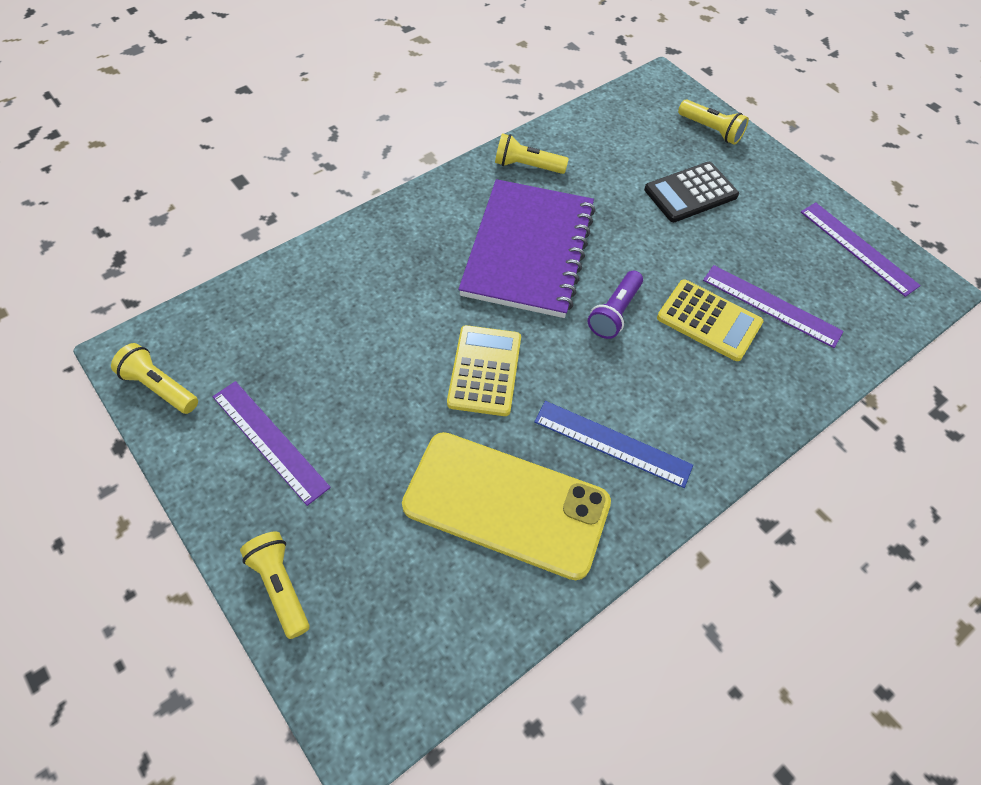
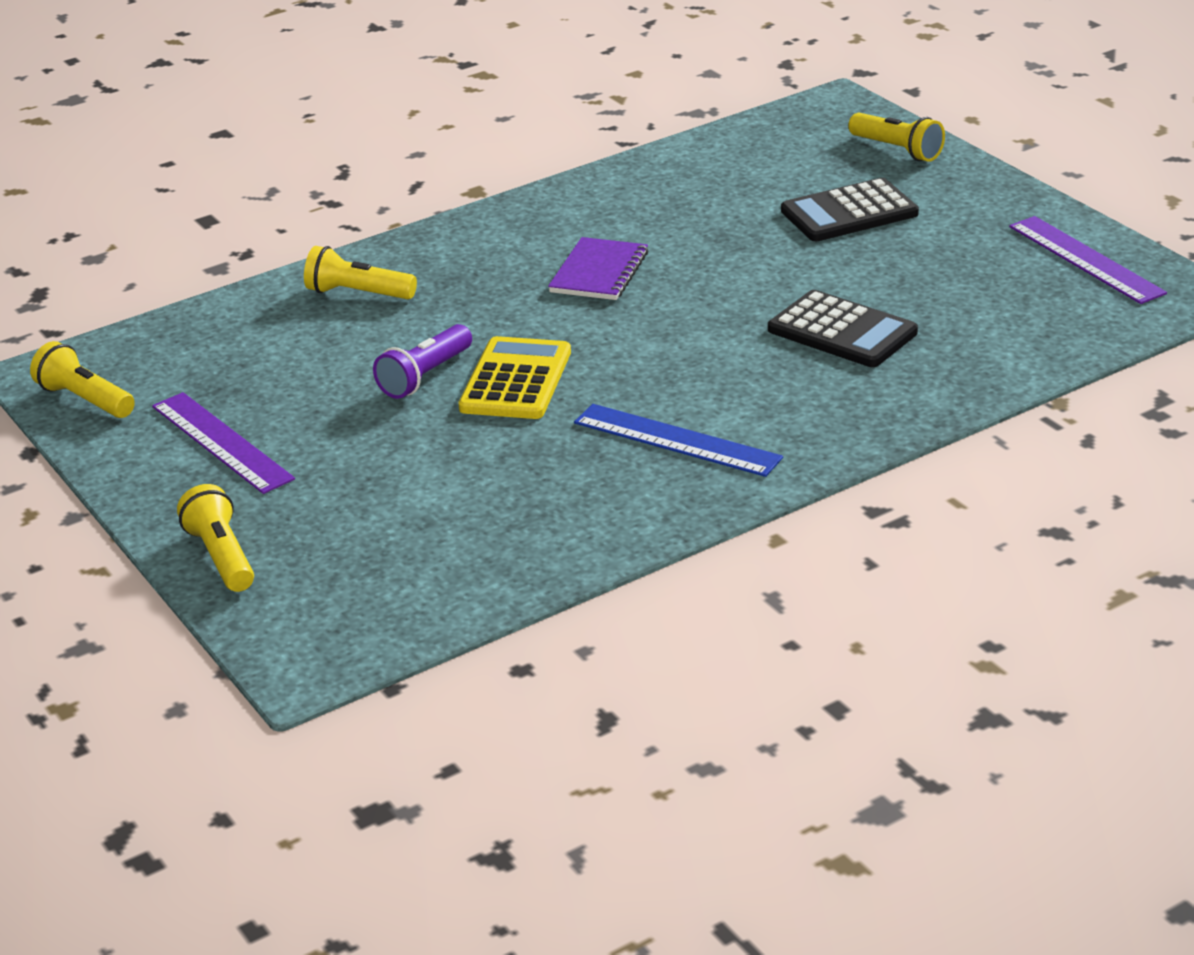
camera: 10 degrees right, 25 degrees down
yellow phone [402,432,611,580] -> none
purple notebook [458,179,596,318] -> purple notebook [548,237,648,300], size x0.48
yellow flashlight [495,133,569,174] -> yellow flashlight moved to [304,246,417,299]
purple flashlight [588,271,643,339] -> purple flashlight moved to [373,324,472,399]
yellow calculator [657,279,763,361] -> black calculator [768,290,918,367]
purple ruler [703,265,844,348] -> none

